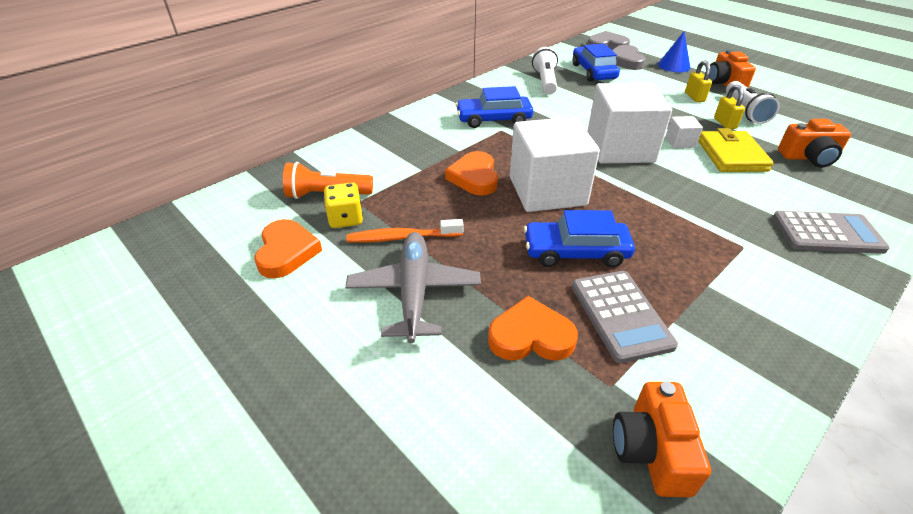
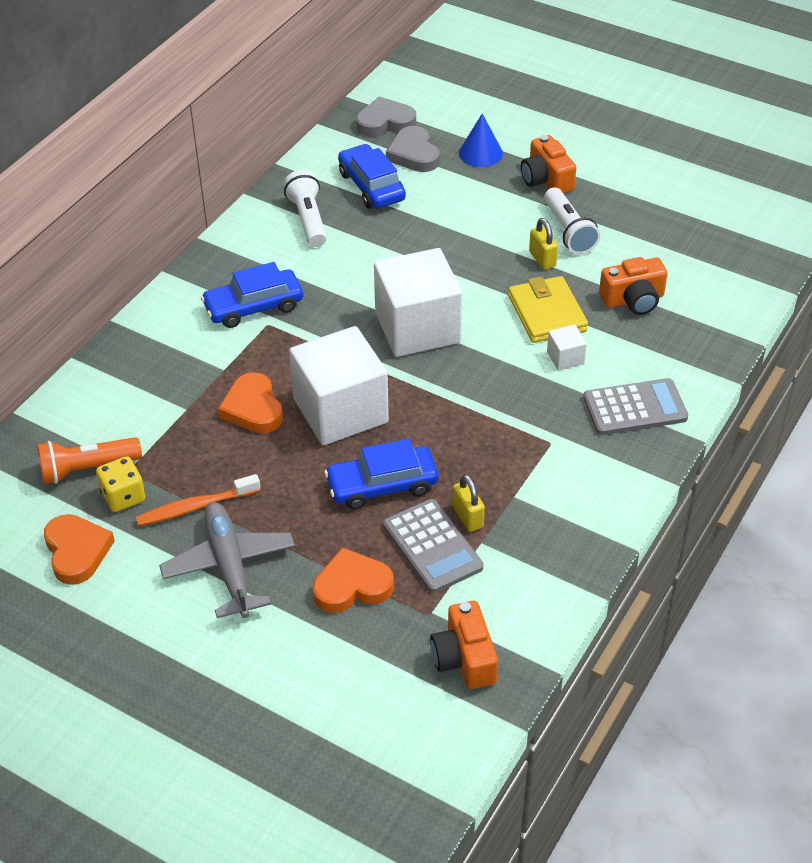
camera: 15 degrees left, 5 degrees up
white cube [666,116,703,148] -> white cube moved to [547,325,587,370]
yellow padlock [685,60,712,102] -> yellow padlock moved to [452,474,485,532]

